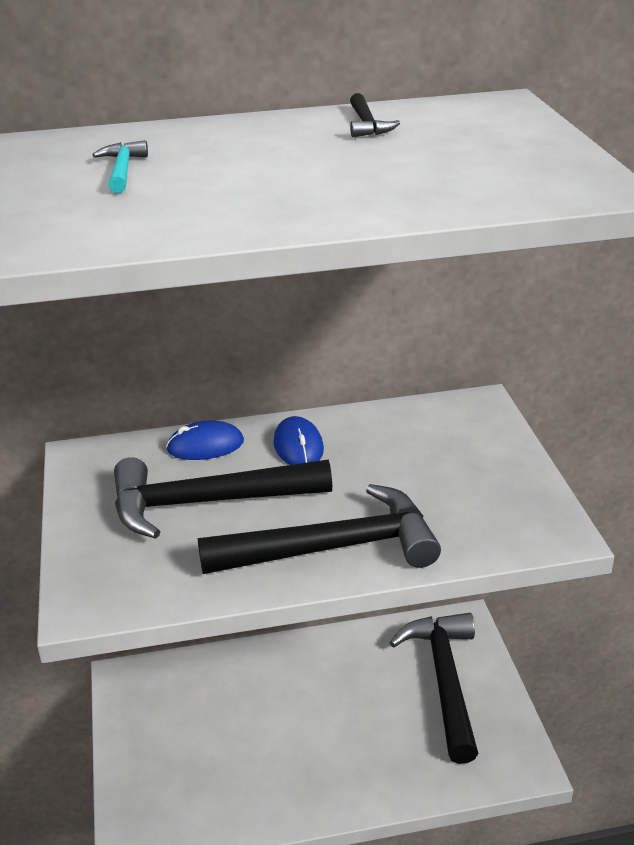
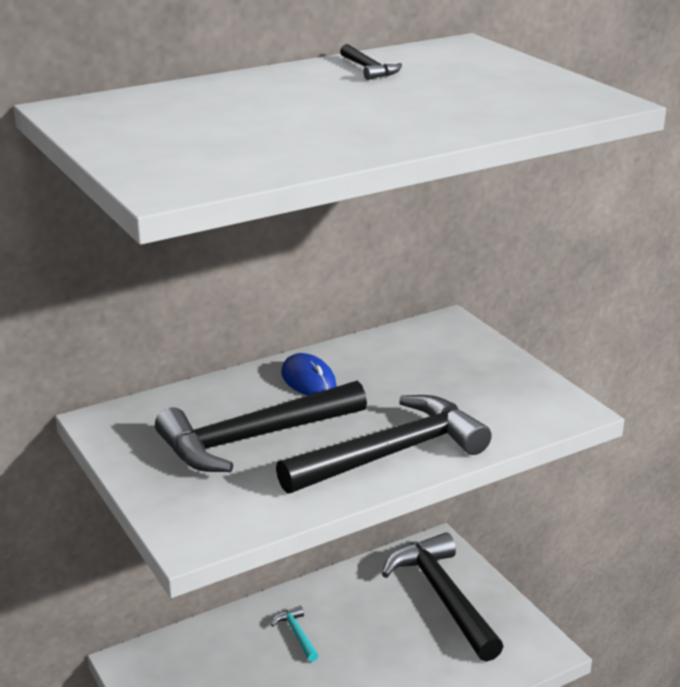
camera: 20 degrees left, 5 degrees down
turquoise hammer [92,140,148,193] -> turquoise hammer moved to [271,606,319,662]
blue mouse [166,421,244,460] -> none

